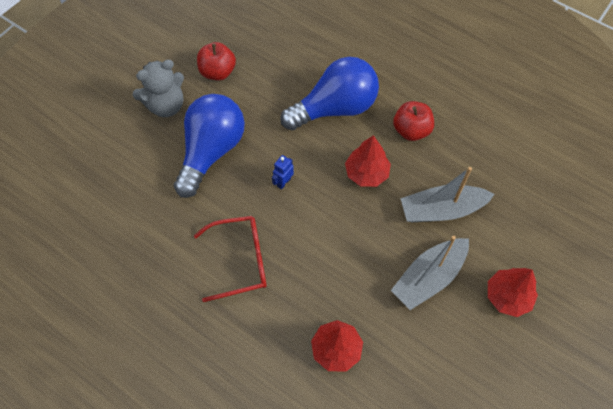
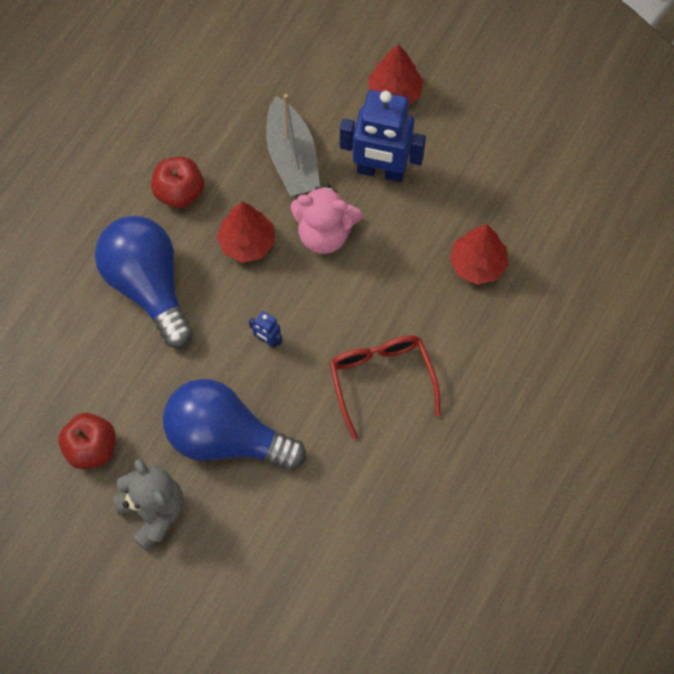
camera: 95 degrees left, 5 degrees up
grey boat [391,236,469,310] -> blue robot [340,90,426,182]
none -> pink teddy bear [291,184,362,254]

